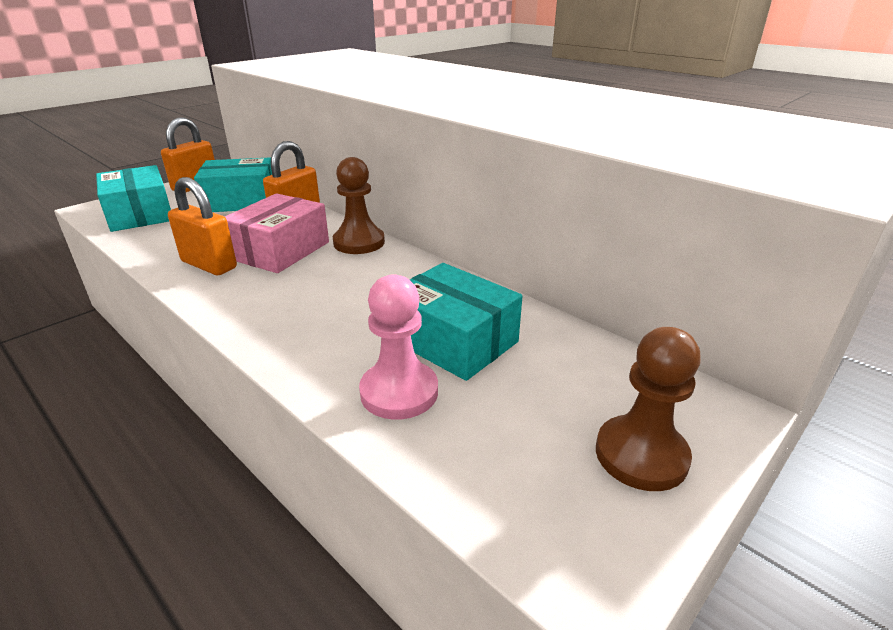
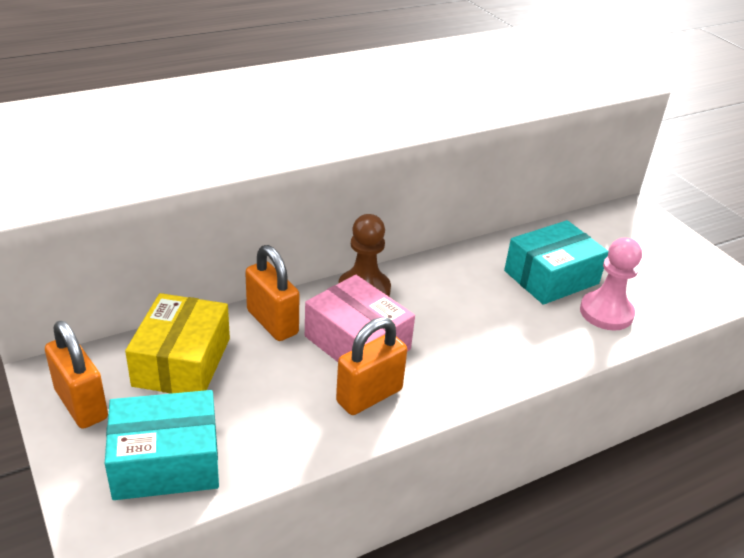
camera: 75 degrees left, 5 degrees up
turquoise box [194,158,272,212] -> yellow box [125,293,230,394]
brown pawn [596,327,701,491] -> none

